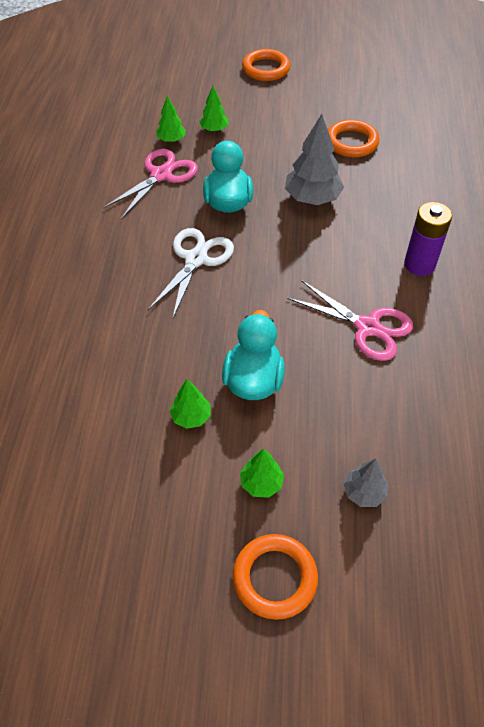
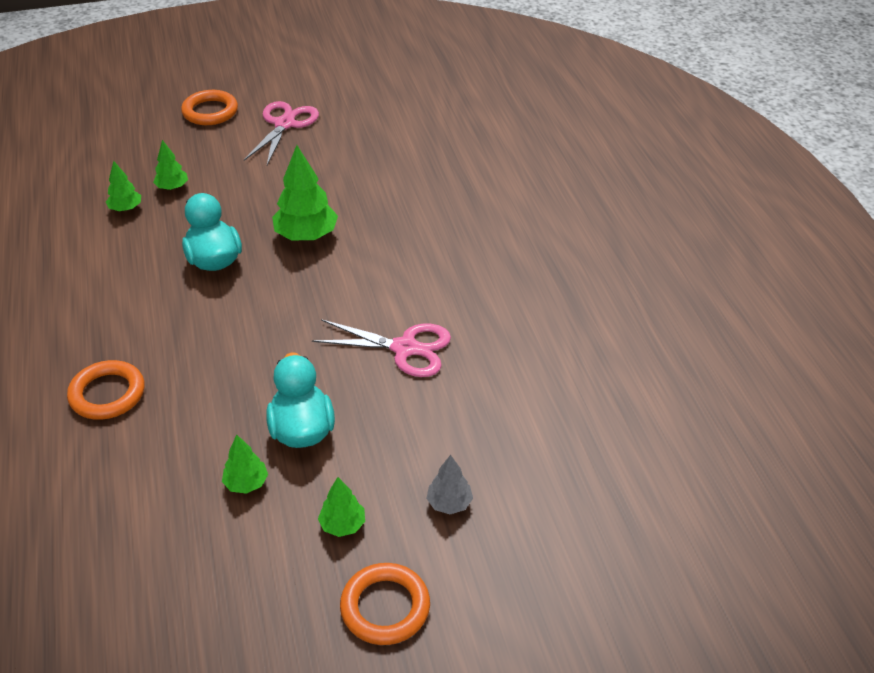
camera: 20 degrees left, 10 degrees down
pink scissors [103,149,198,219] -> pink scissors moved to [244,101,319,165]
white scissors [148,228,234,320] -> none
grey tree [285,114,344,205] -> green tree [272,145,338,241]
orange ring [328,119,379,158] -> orange ring moved to [67,360,144,420]
purple battery [404,202,452,276] -> none

